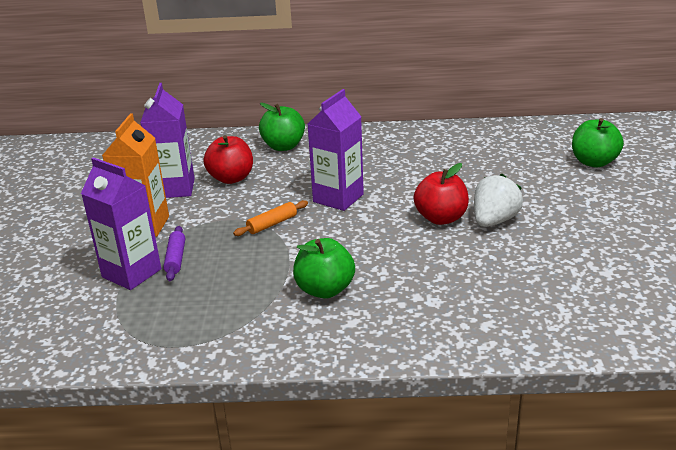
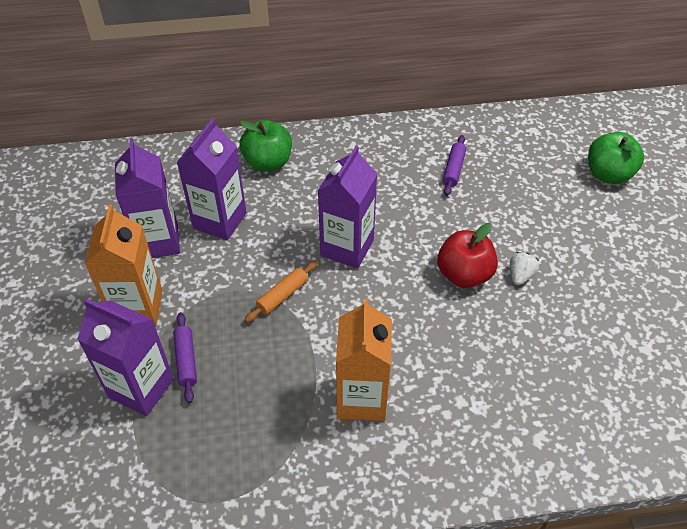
camera: 10 degrees left, 20 degrees up
red apple [204,135,253,184] -> purple carton [176,118,247,240]
green apple [293,238,355,299] -> orange carton [336,298,392,421]
white strawberry [474,174,523,227] -> white strawberry [510,252,539,285], size x0.55
none -> purple rolling pin [443,135,466,196]

